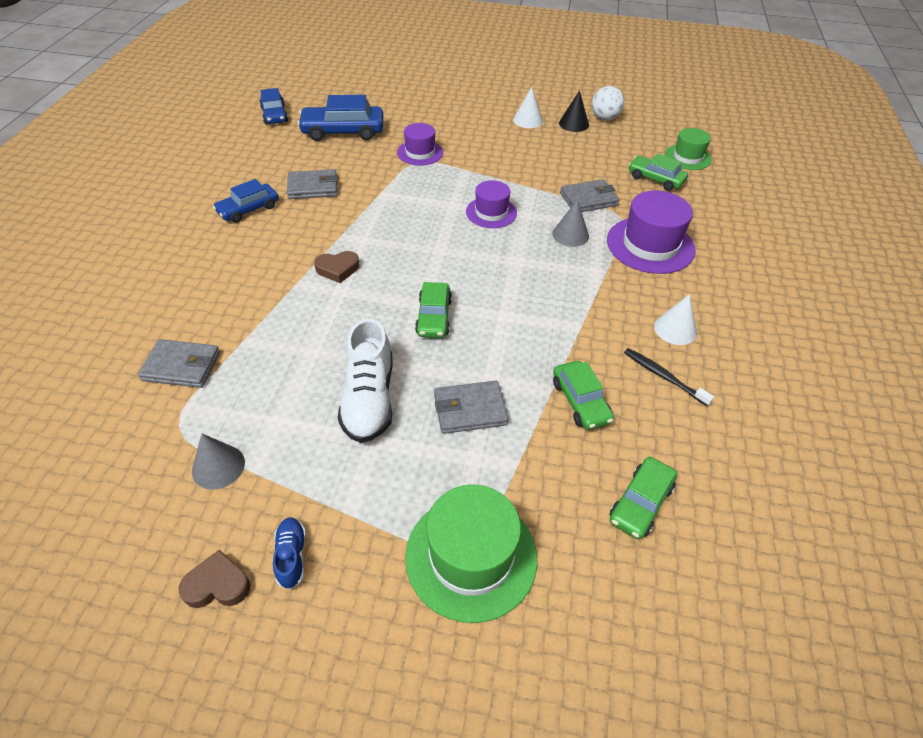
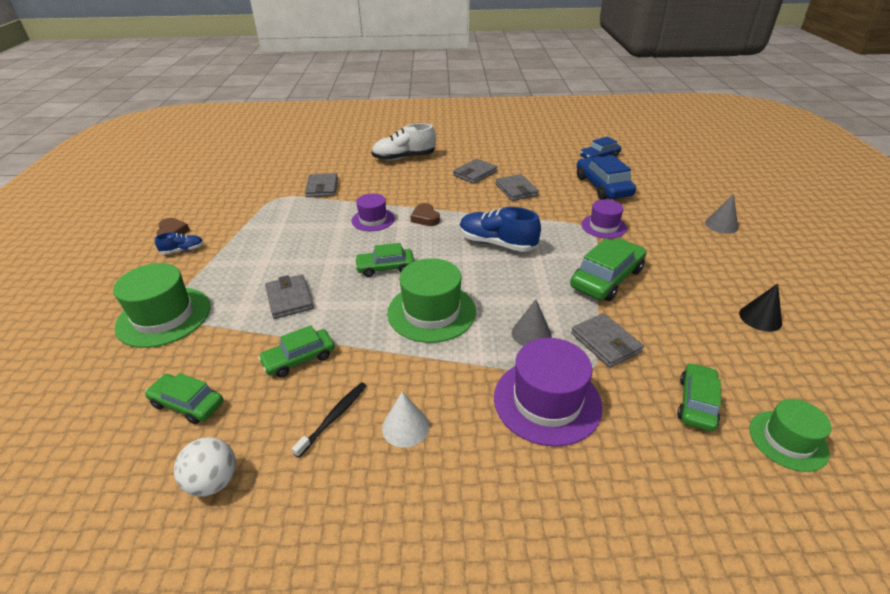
camera: 80 degrees right, 10 degrees down
grey cone [192,434,245,490] -> grey cone moved to [705,194,738,234]
blue car [213,179,279,223] -> grey wallet [453,159,497,184]
white shoe [338,318,393,443] -> white shoe moved to [371,123,436,161]
purple hat [466,180,517,228] -> purple hat moved to [352,194,395,231]
white cone [513,87,543,128] -> none
white ball [592,86,624,120] -> white ball moved to [174,437,236,496]
none -> green hat [387,258,476,343]
none -> blue shoe [460,207,541,252]
none -> green car [570,238,647,301]

